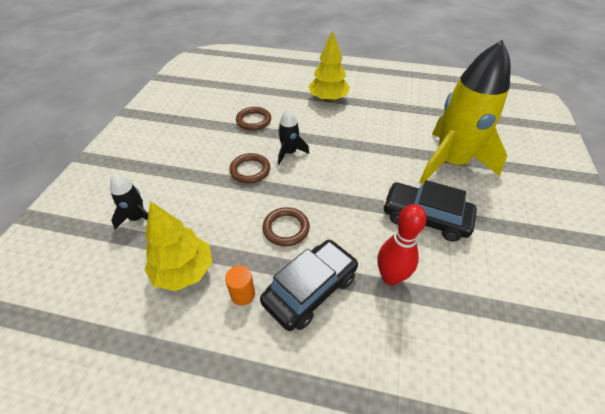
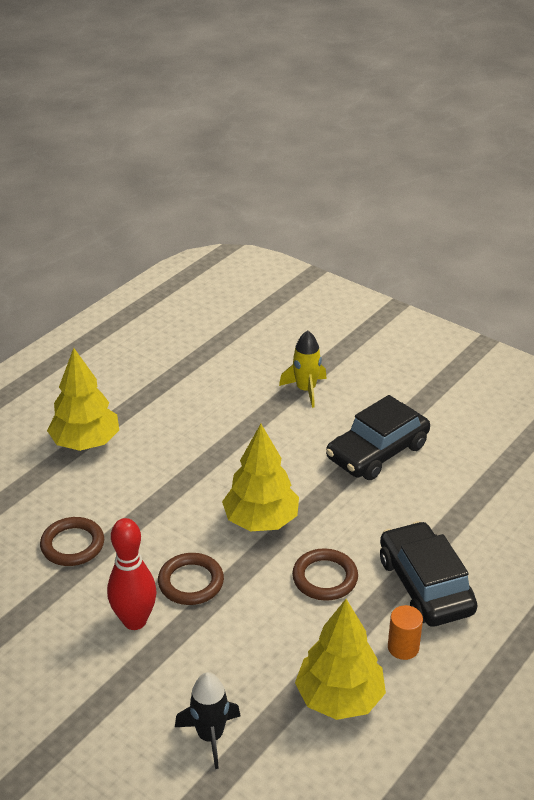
camera: 65 degrees left, 10 degrees down
black rocket [278,108,309,165] -> none
red bowling pin [378,204,426,285] -> red bowling pin moved to [107,518,157,630]
yellow rocket [419,40,511,184] -> yellow rocket [279,330,327,408], size x0.44
none -> yellow tree [222,424,299,531]

